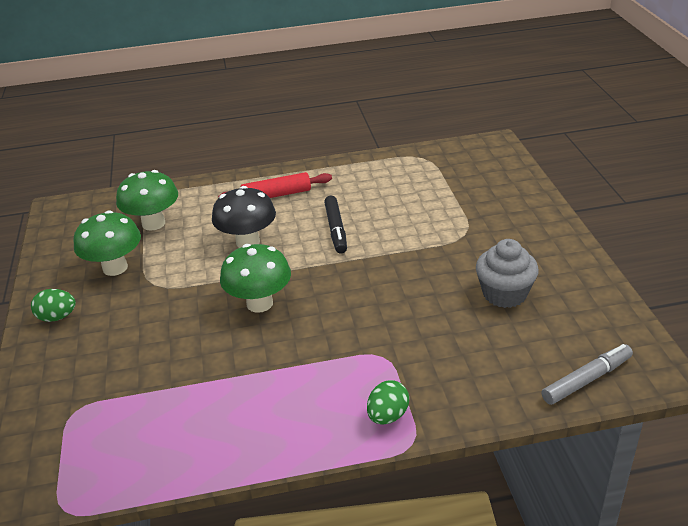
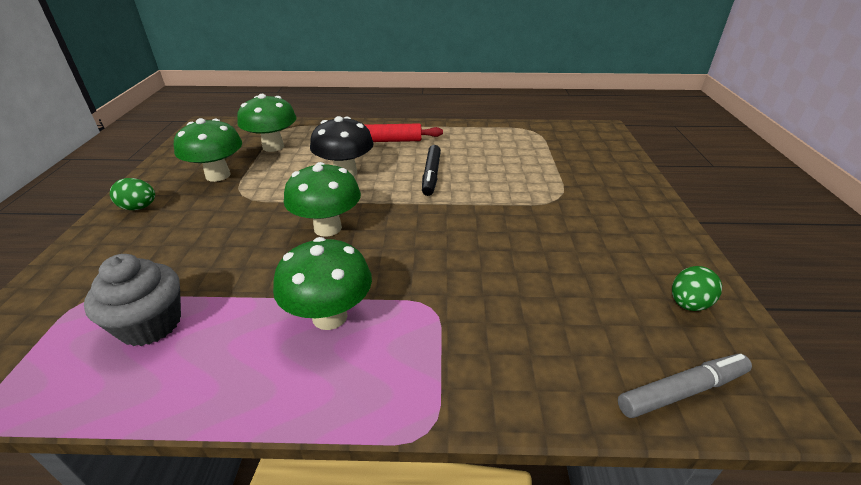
camera: 10 degrees right, 0 degrees up
green egg [367,380,409,425] -> green egg moved to [672,266,722,311]
grey cupcake [476,239,539,308] -> grey cupcake moved to [84,254,181,346]
none -> green mushroom [273,237,372,330]

